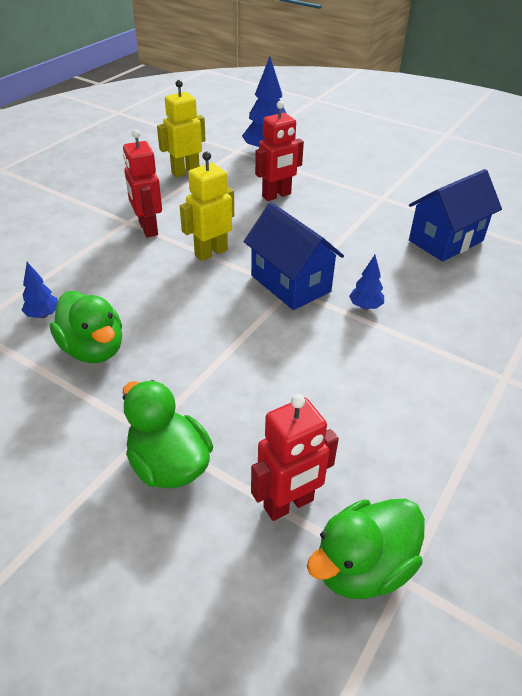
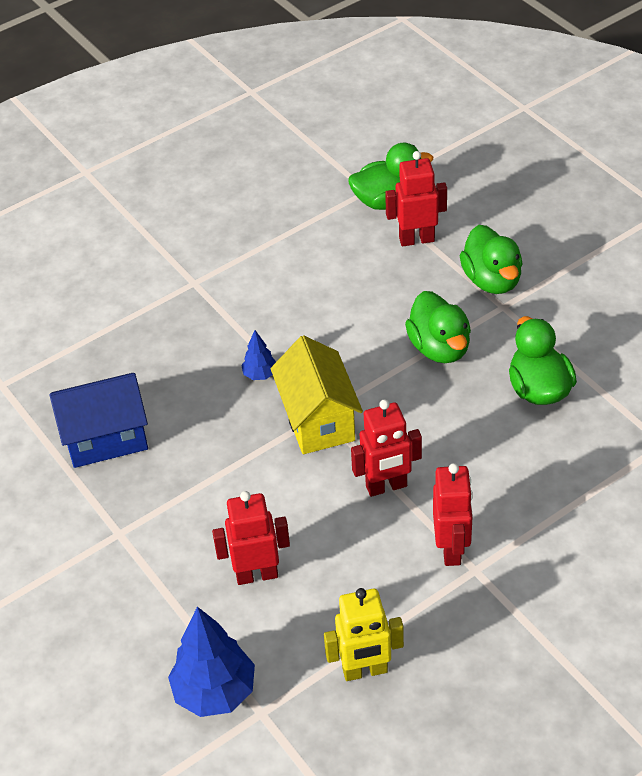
camera: 155 degrees left, 5 degrees up
blue tree [21,262,58,318] -> none
yellow robot [180,151,234,261] -> red robot [351,400,422,497]
blue house [243,202,344,310] -> yellow house [271,335,363,454]
none -> green duck [405,291,471,363]

